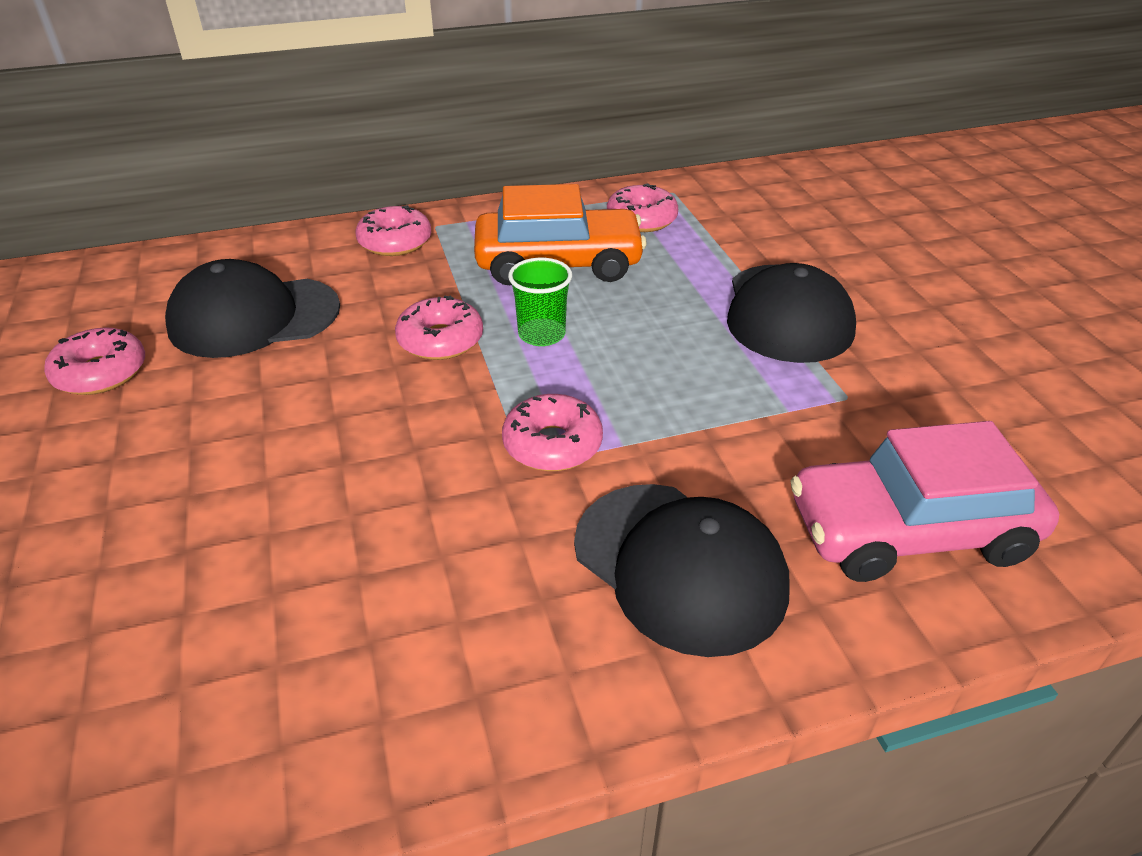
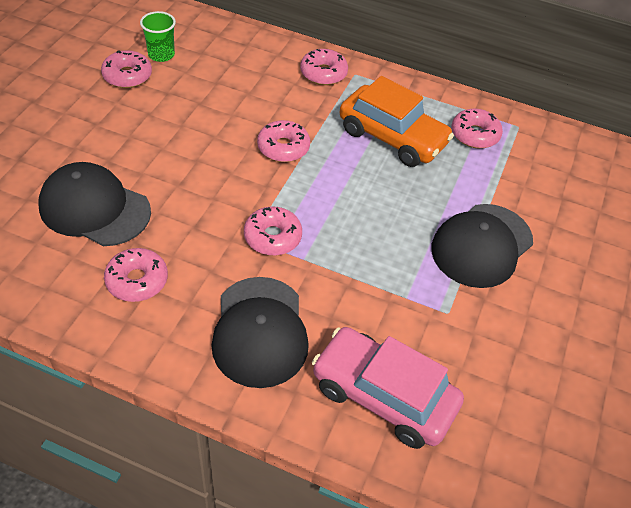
camera: 35 degrees right, 10 degrees up
black cap [165,259,340,358] -> black cap moved to [38,162,151,246]
green cup [508,258,572,346] -> green cup moved to [140,11,176,62]
none -> pink donut [104,248,168,302]

